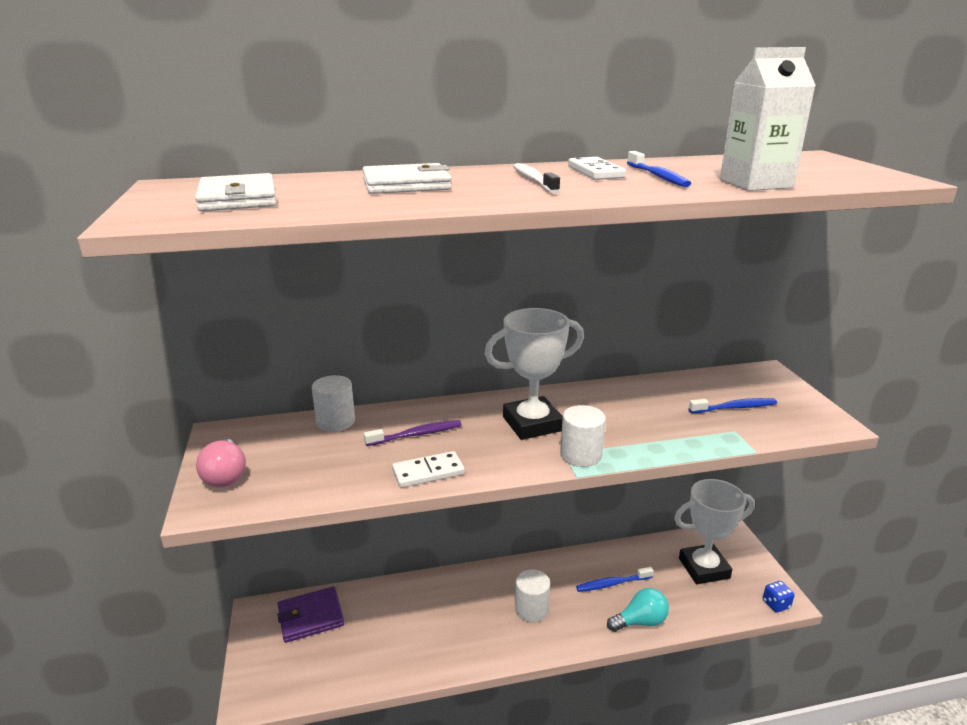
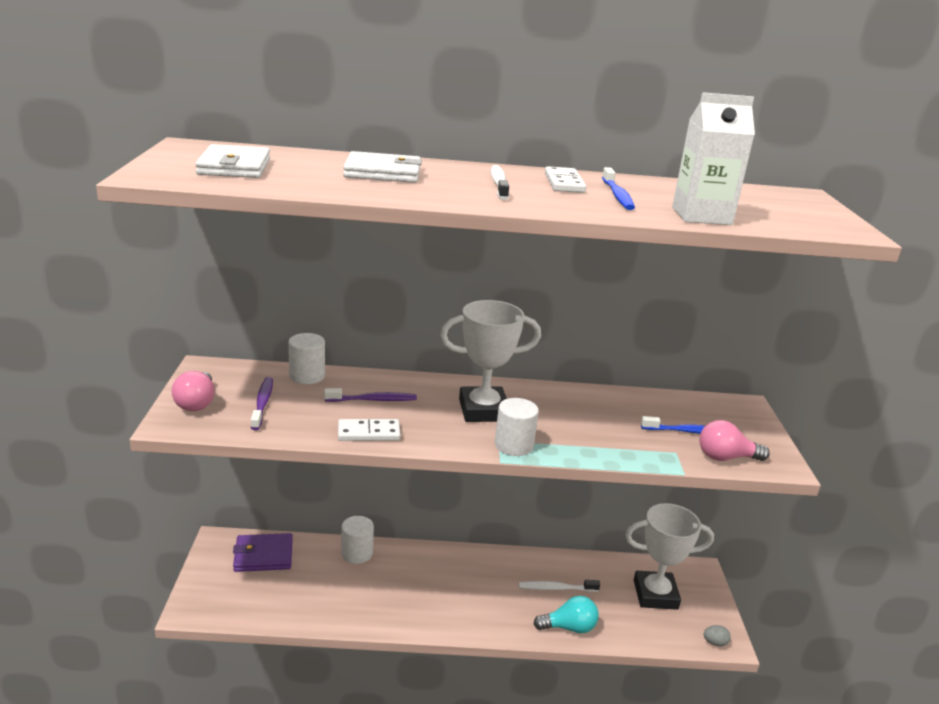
camera: 10 degrees right, 0 degrees up
white cylinder [515,570,550,622] -> white cylinder moved to [341,516,374,564]
blue toothbrush [576,567,654,592] -> white toothbrush [519,580,600,592]
blue dice [763,581,795,613] -> grey egg [704,625,731,647]
none -> purple toothbrush [251,377,273,430]
none -> pink light bulb [699,420,770,461]

